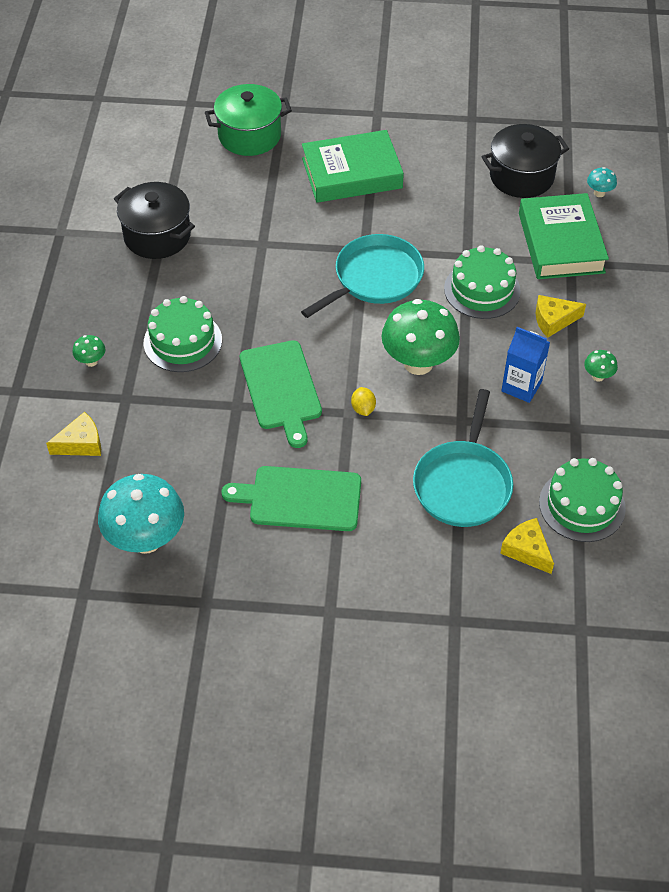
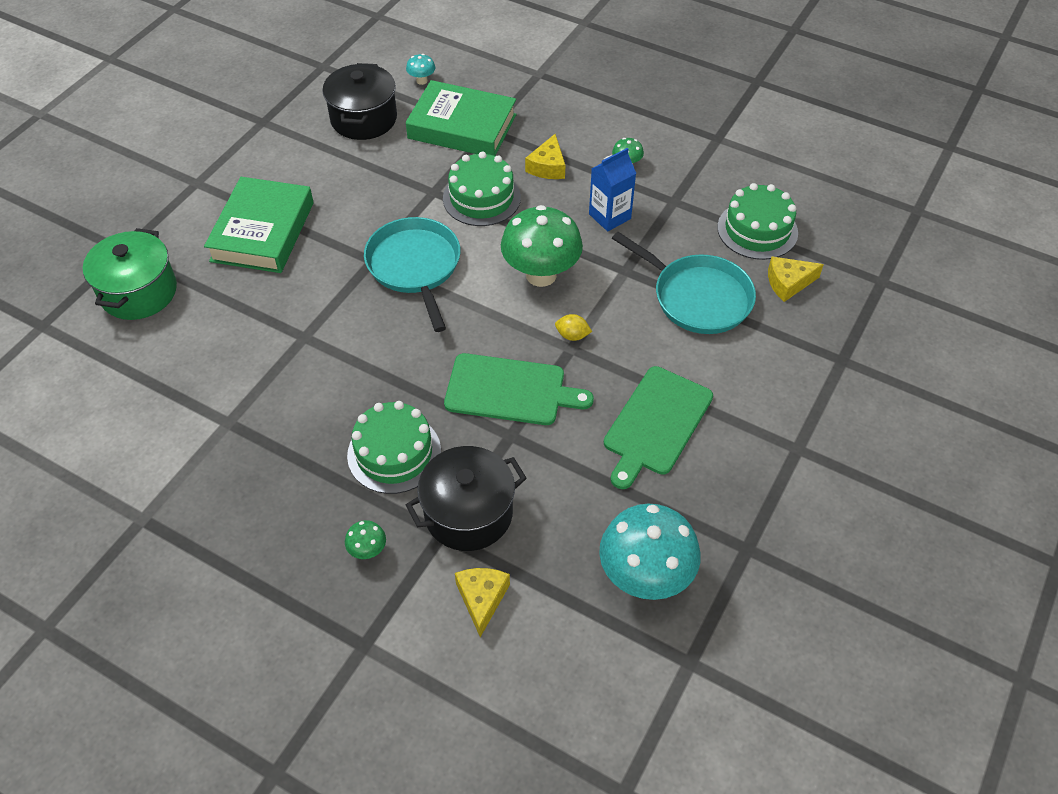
camera: 65 degrees left, 0 degrees up
black pot [114,182,195,259] -> black pot moved to [406,446,527,551]

